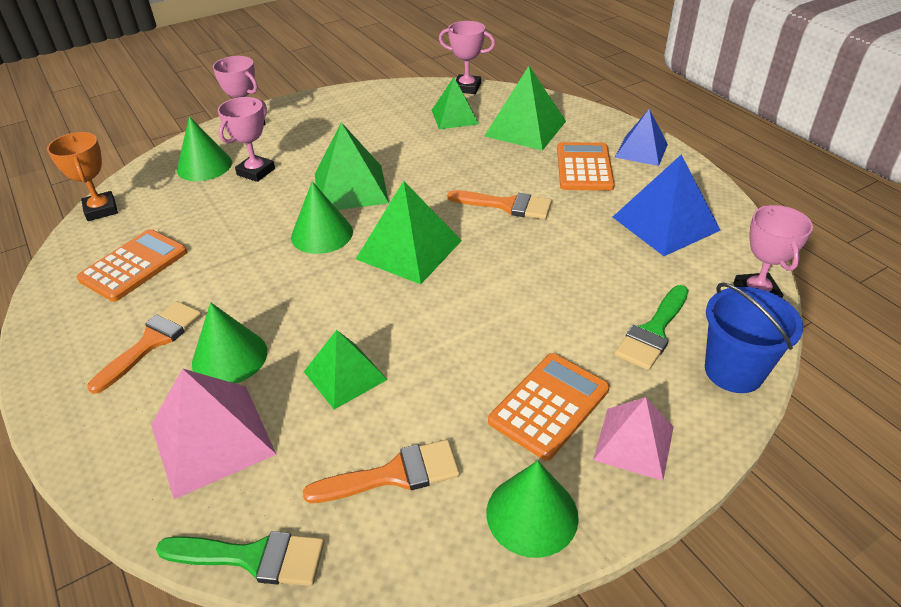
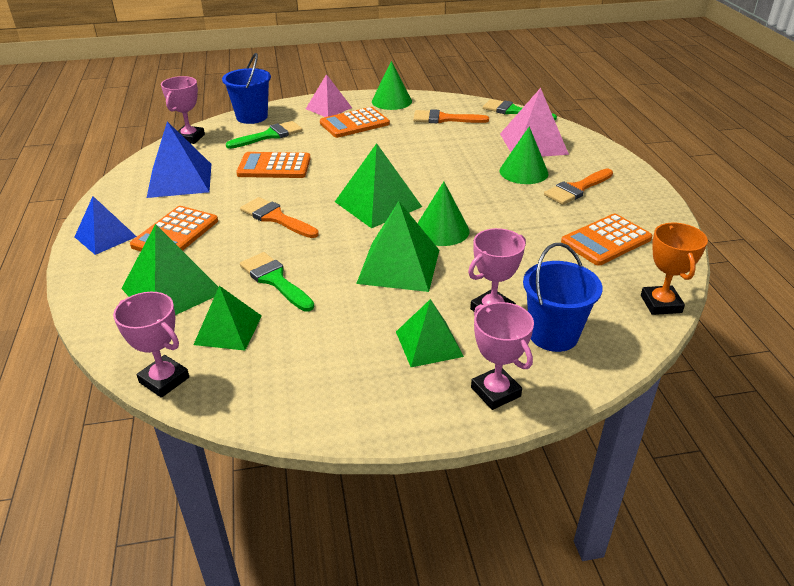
camera: 160 degrees left, 5 degrees down
green cone [177,116,232,181] -> blue bucket [523,243,602,352]
green pyramid [304,330,388,409] -> green pyramid moved to [396,299,464,367]
none -> orange calculator [236,152,311,178]
none -> green brush [240,252,314,312]

